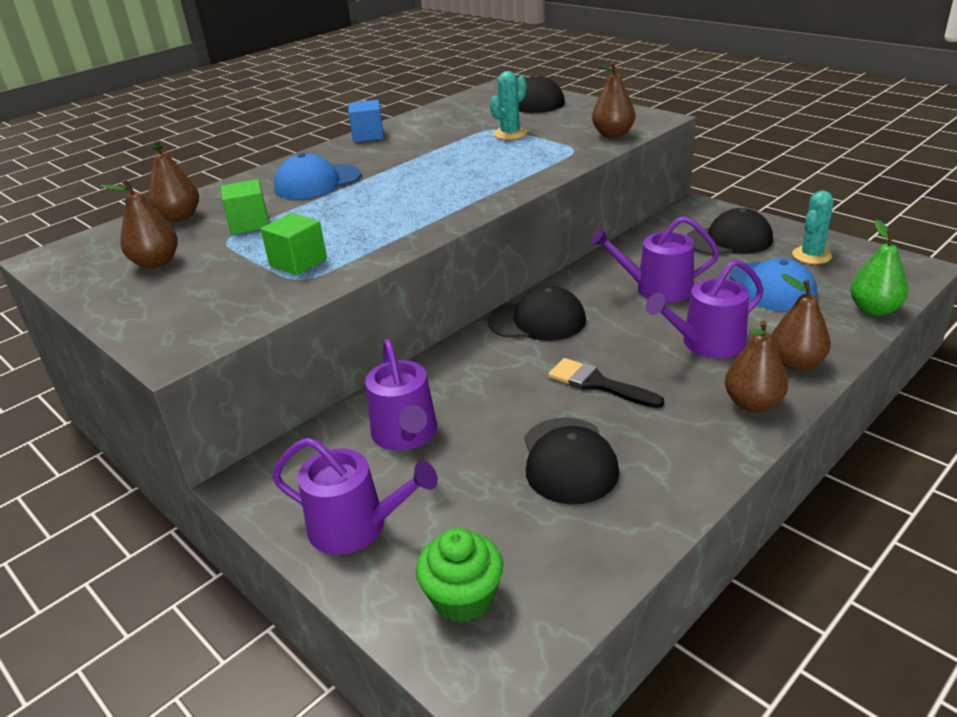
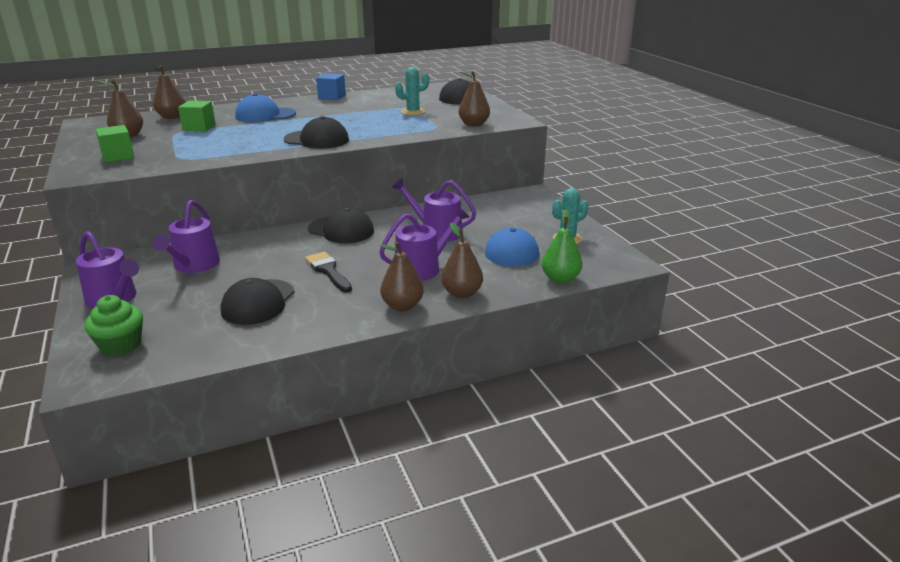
camera: 20 degrees right, 5 degrees down
green cube [261,213,327,275] -> green cube moved to [95,125,135,163]
purple watering can [646,259,764,358] -> purple watering can turned 150 degrees clockwise [379,207,469,281]
black cap [687,208,773,255] -> black cap moved to [284,116,349,149]

